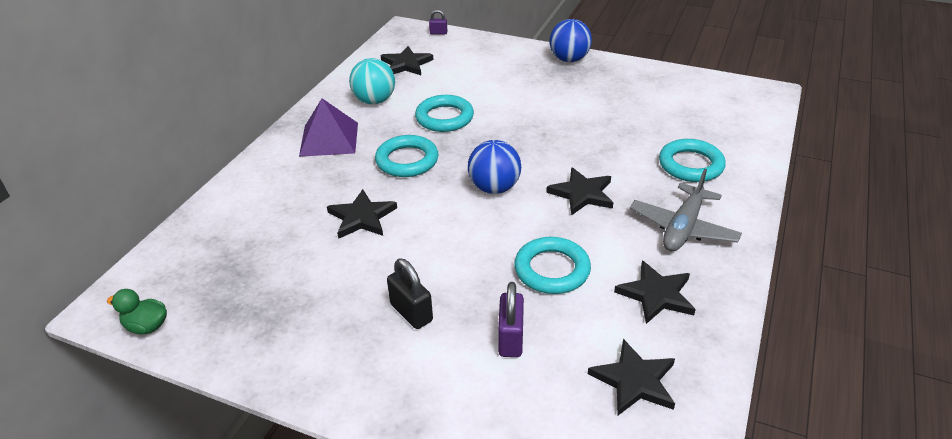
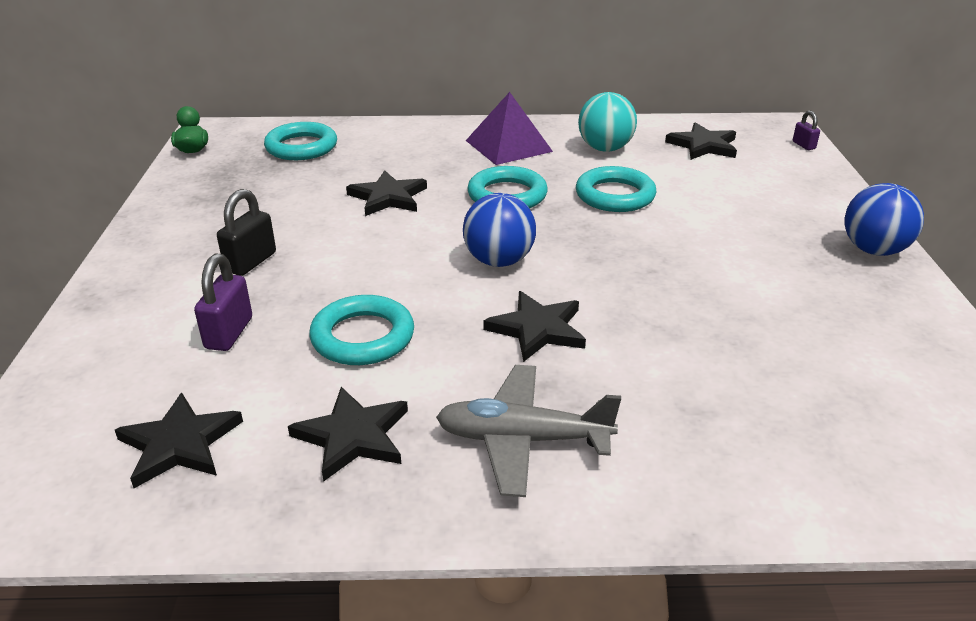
camera: 65 degrees right, 5 degrees down
purple padlock [498,282,524,357] -> purple padlock turned 60 degrees counterclockwise [194,253,252,351]
turquoise ring [659,139,726,182] -> turquoise ring moved to [264,122,337,160]

